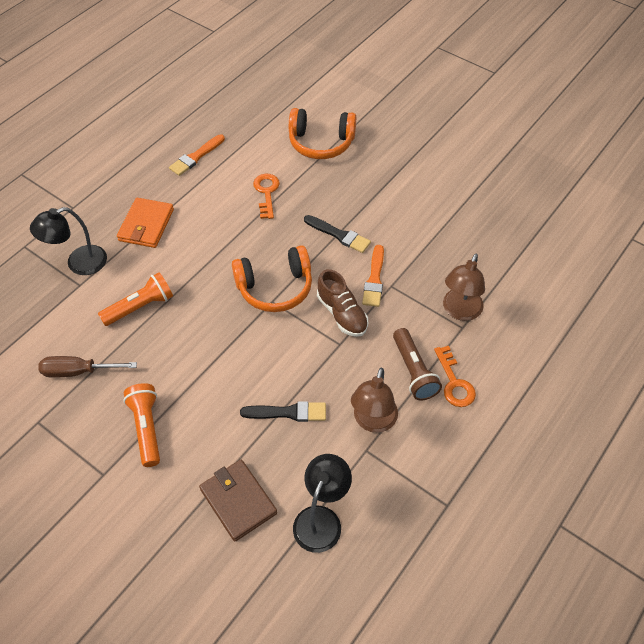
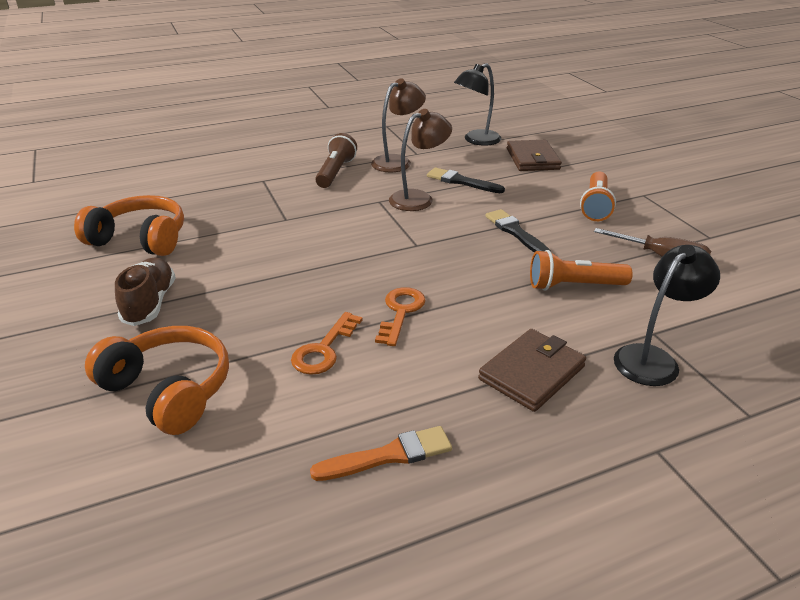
camera: 150 degrees left, 20 degrees down
black lamp [30,207,107,275] -> black lamp turned 45 degrees counterclockwise [614,245,720,386]
orange wallet [117,198,174,248] -> brown wallet [478,329,586,412]
orange headphones [232,245,312,312] -> orange headphones moved to [74,195,184,256]
black brush [304,215,371,253] -> black brush moved to [485,209,551,253]
brown shoe [317,269,368,337] -> brown shoe moved to [115,257,176,326]
orange brush [362,245,384,307] -> none
orange key [434,346,476,407] -> orange key moved to [375,287,425,346]
brown lamp [443,254,485,321] -> brown lamp moved to [389,109,452,211]

